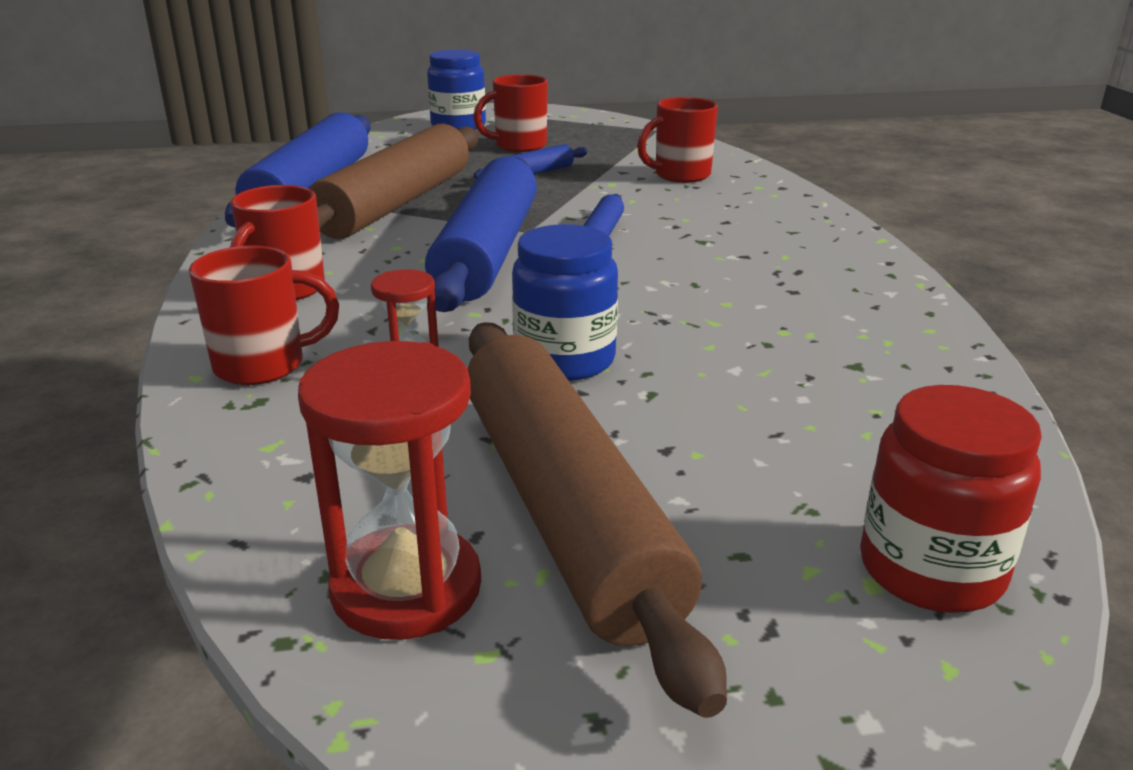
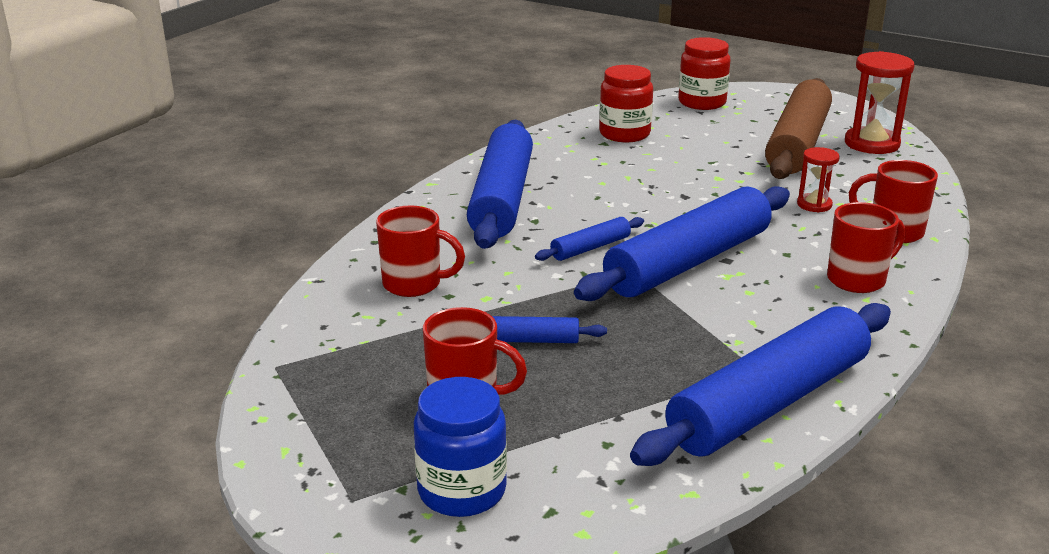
camera: 140 degrees left, 0 degrees up
brown rolling pin [309,124,478,239] -> none
blue jar [512,224,618,381] -> none
none -> blue rolling pin [467,120,533,249]
none -> red jar [599,65,653,142]

